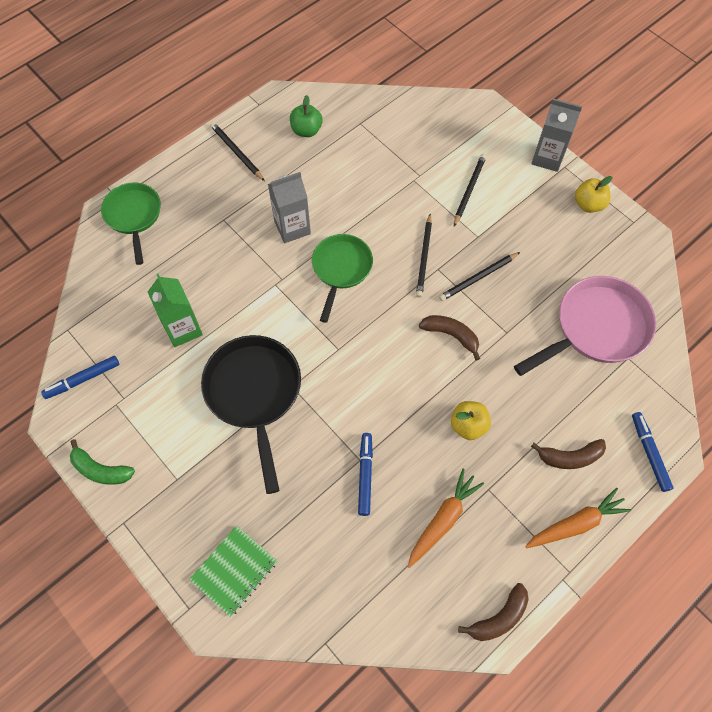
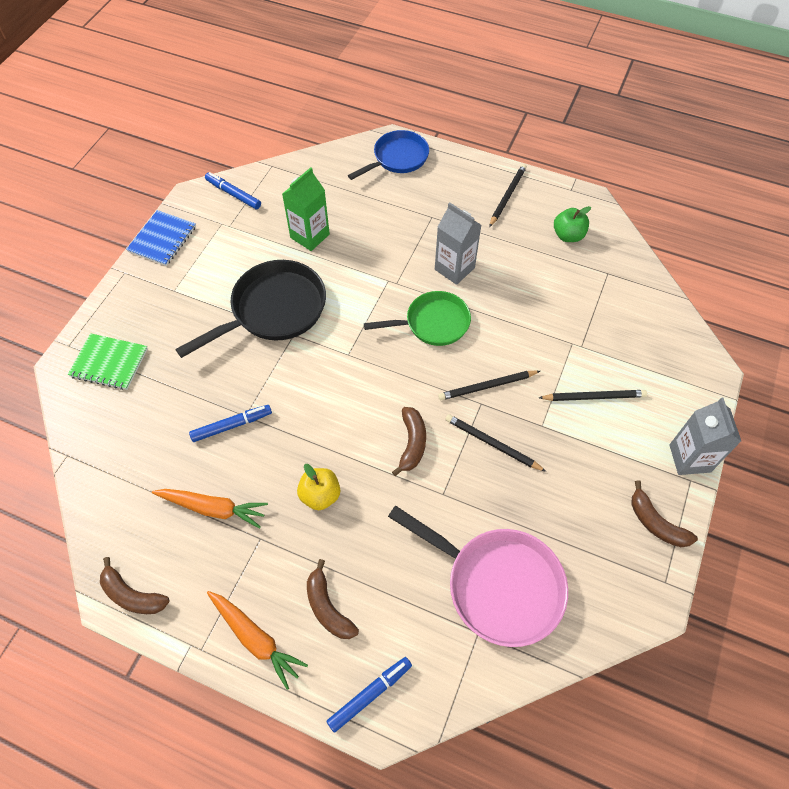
camera: 65 degrees right, 5 degrees down
green banana [70,439,135,485] -> blue notebook [126,210,196,266]
green pan [101,183,161,265] -> blue pan [348,130,429,180]
yellow apple [575,176,612,213] -> brown banana [631,480,698,547]

